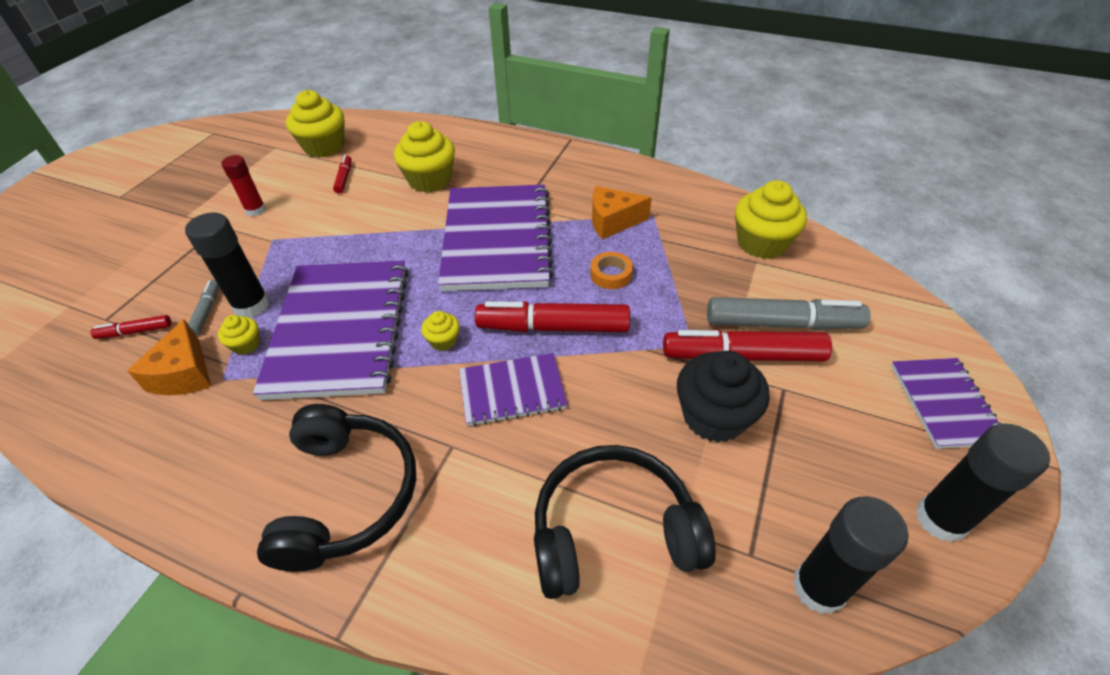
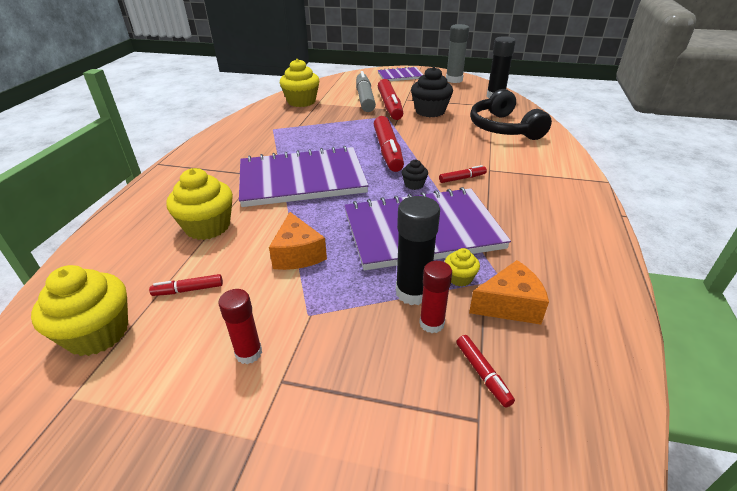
camera: 100 degrees left, 10 degrees down
grey marker [188,280,219,335] -> red glue stick [419,261,452,333]
black headphones [257,404,416,572] -> none
yellow cupcake [421,311,460,351] -> black cupcake [402,160,428,190]
purple notebook [459,353,567,426] -> none
orange tape [590,252,633,289] -> none
orange cheese [592,186,652,239] -> orange cheese moved to [269,212,327,270]
black glue stick [915,423,1050,543] -> grey glue stick [446,24,469,83]
none -> red marker [439,165,487,183]

